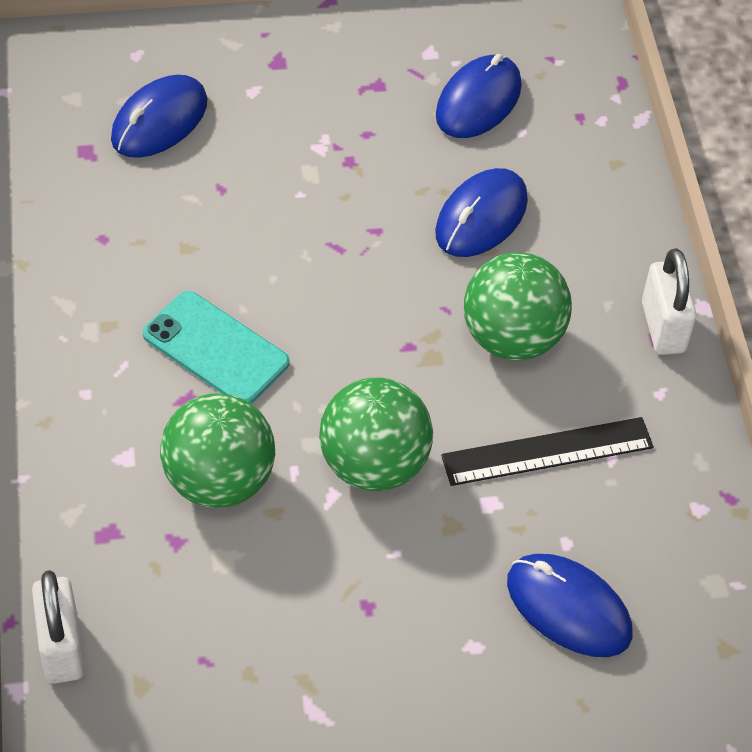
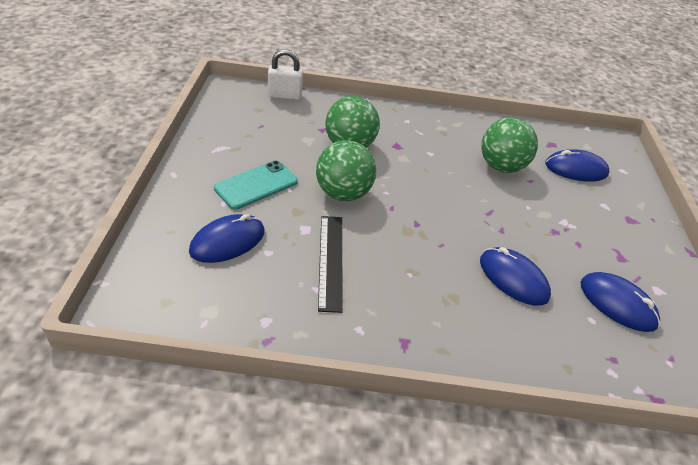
camera: 100 degrees right, 10 degrees down
blue mouse [111,75,207,158] -> blue mouse turned 45 degrees counterclockwise [545,149,609,182]
turquoise phone [143,291,289,404] -> turquoise phone moved to [214,160,298,210]
green ball [463,252,572,360] -> green ball moved to [481,118,538,173]
white padlock [642,248,697,355] -> none

